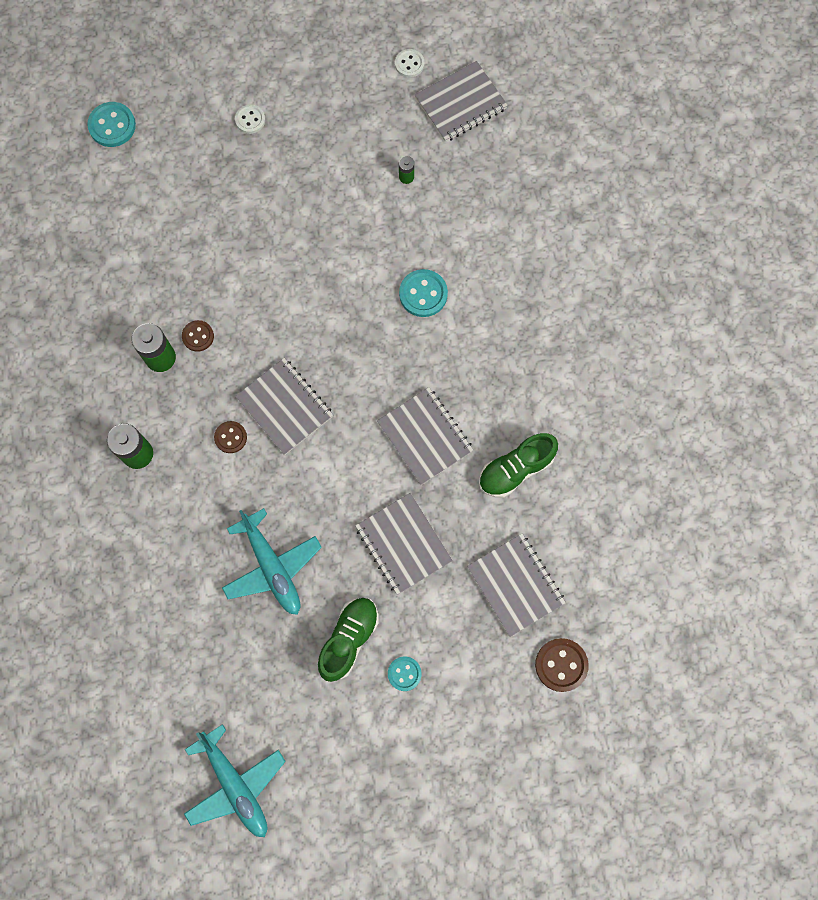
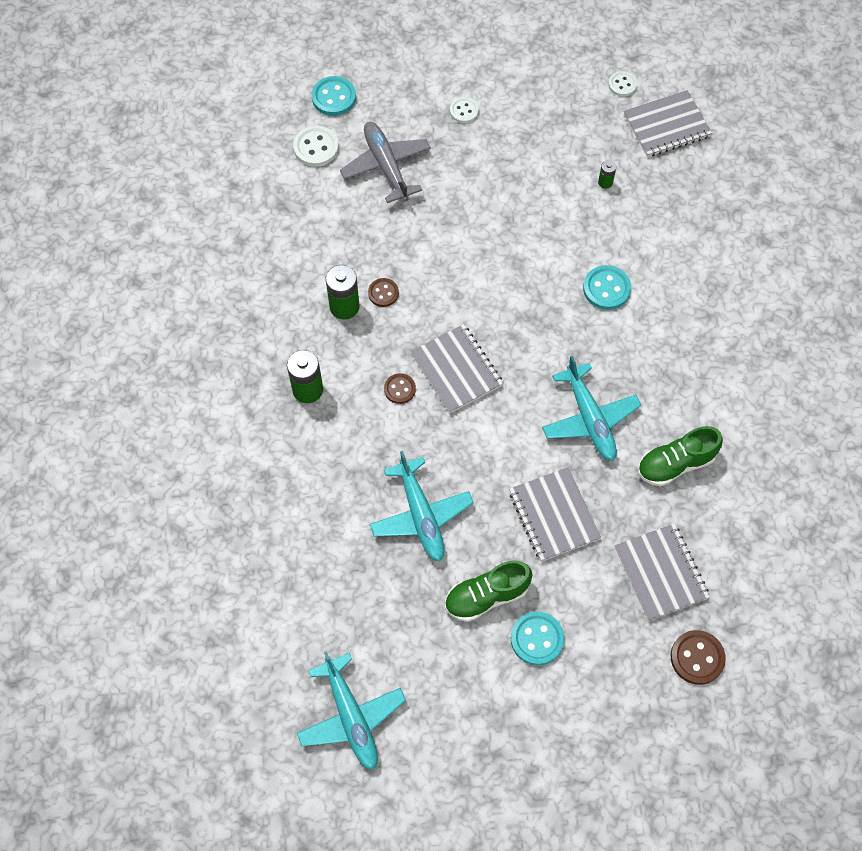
camera: 10 degrees right, 10 degrees down
green shoe [318,598,379,682] -> green shoe turned 150 degrees counterclockwise [445,560,532,622]
grey notebook [377,387,474,485] -> turquoise plane [542,356,641,461]
turquoise button [388,657,422,691] -> turquoise button [511,611,564,666], size x1.55
none -> white button [293,126,339,167]
none -> grey plane [340,122,431,203]

